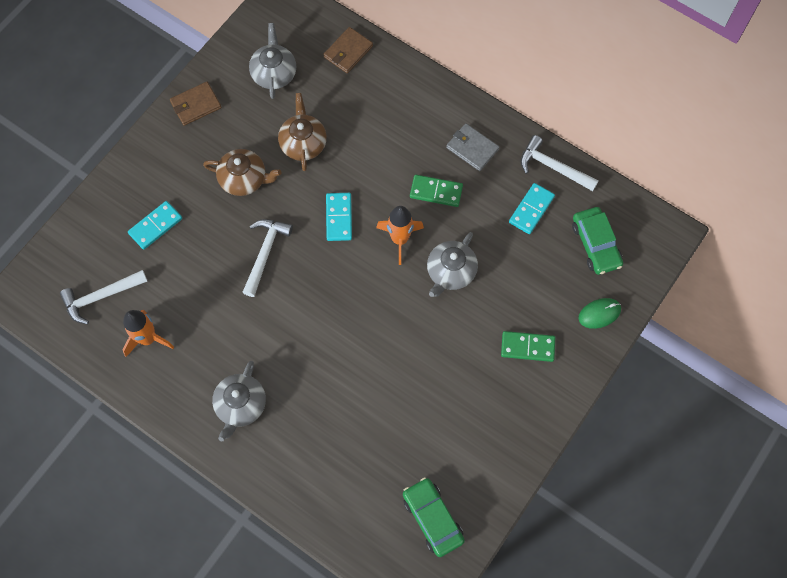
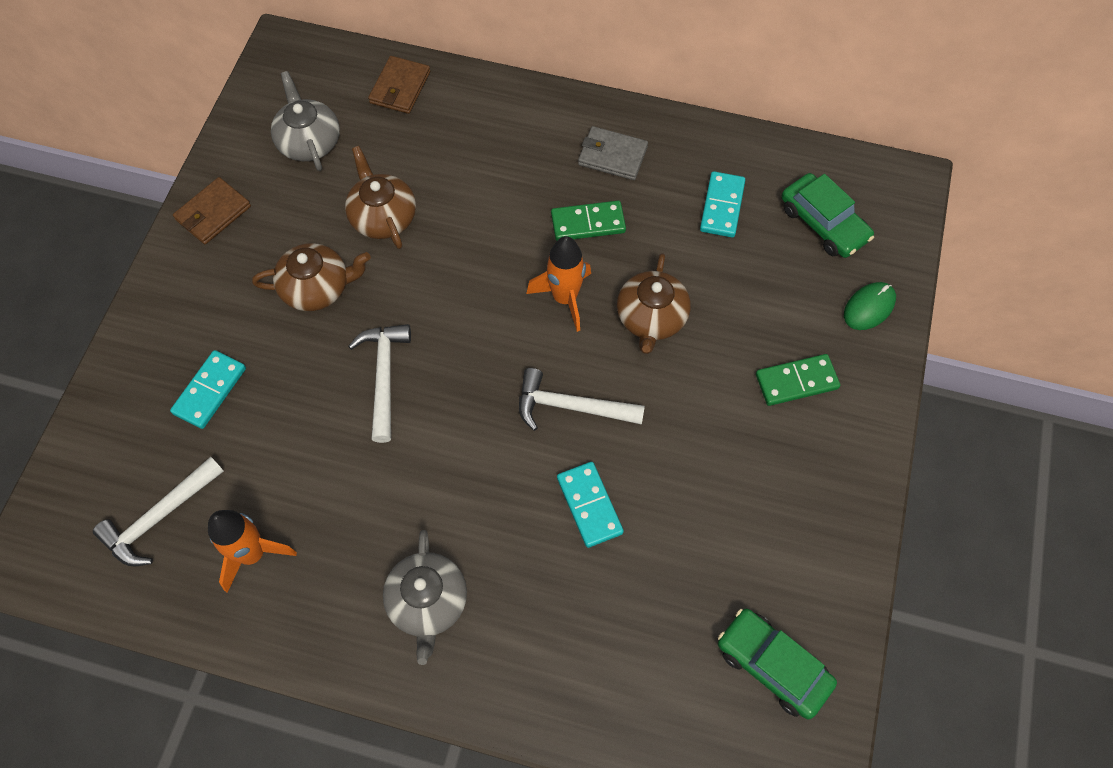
camera: 20 degrees left, 5 degrees down
turquoise domino [326,193,352,241] -> turquoise domino moved to [557,462,624,548]
grey teapot [427,232,478,297] -> brown teapot [617,253,691,354]
white hammer [521,135,599,191] -> white hammer moved to [519,368,645,431]

